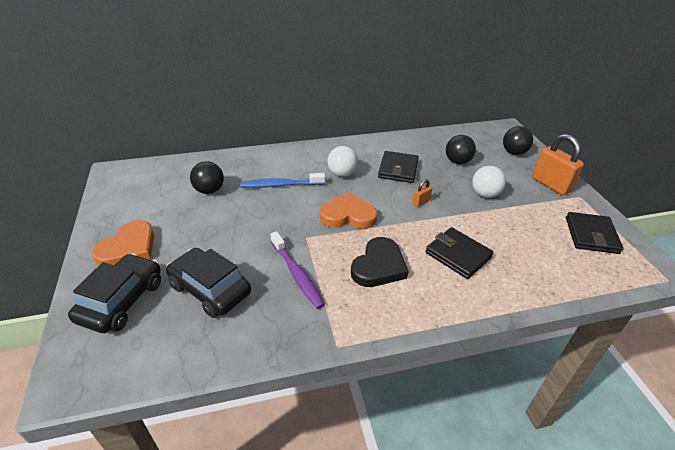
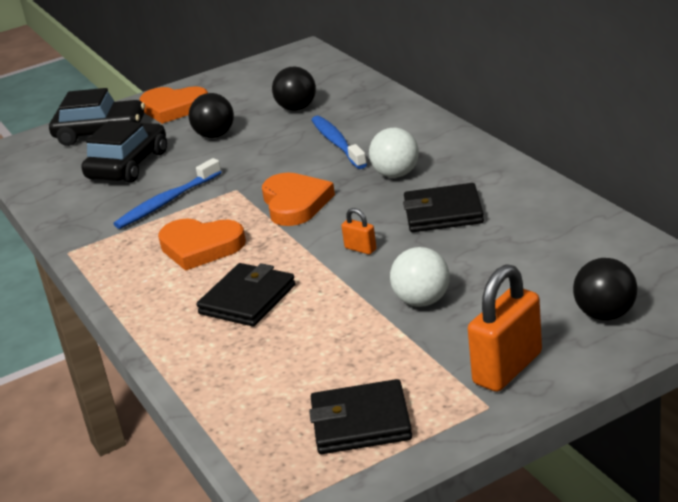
camera: 80 degrees right, 10 degrees down
purple toothbrush [270,231,325,309] -> blue toothbrush [114,158,221,229]
black heart [351,237,409,287] -> orange heart [158,218,246,271]
black ball [446,135,476,164] -> black ball moved to [188,93,234,138]

